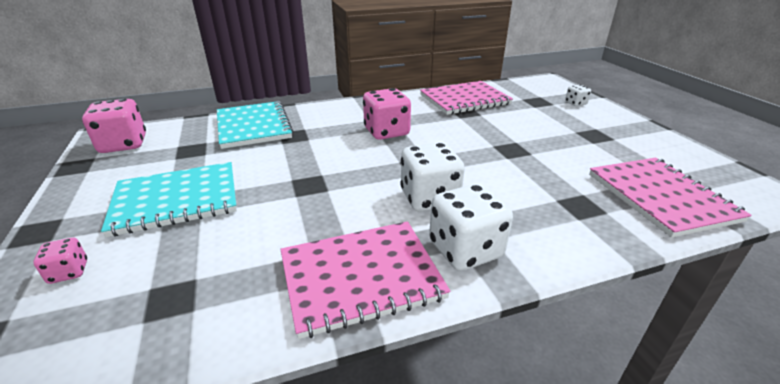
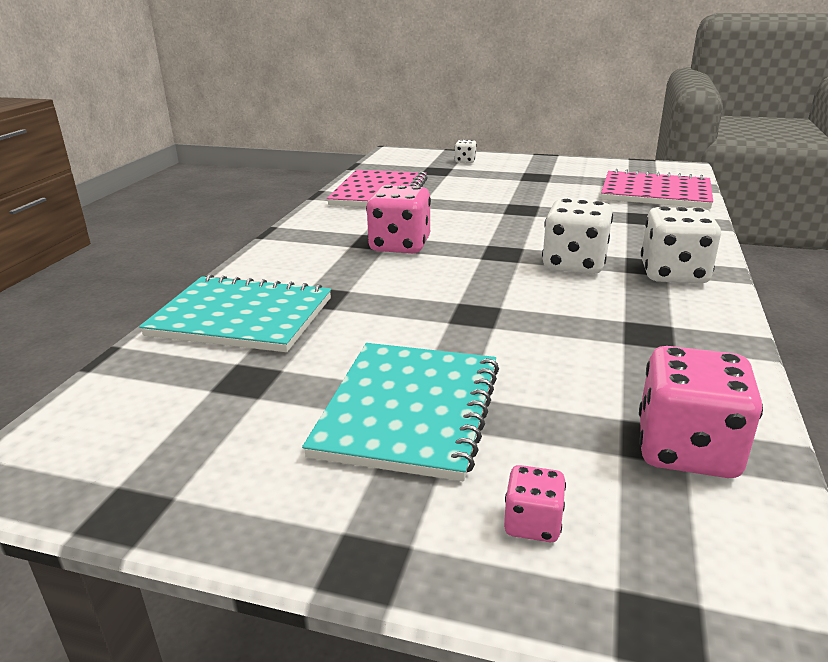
camera: 55 degrees left, 5 degrees down
pink dice [82,99,146,153] -> pink dice moved to [639,346,763,478]
pink notebook [280,221,451,339] -> none

